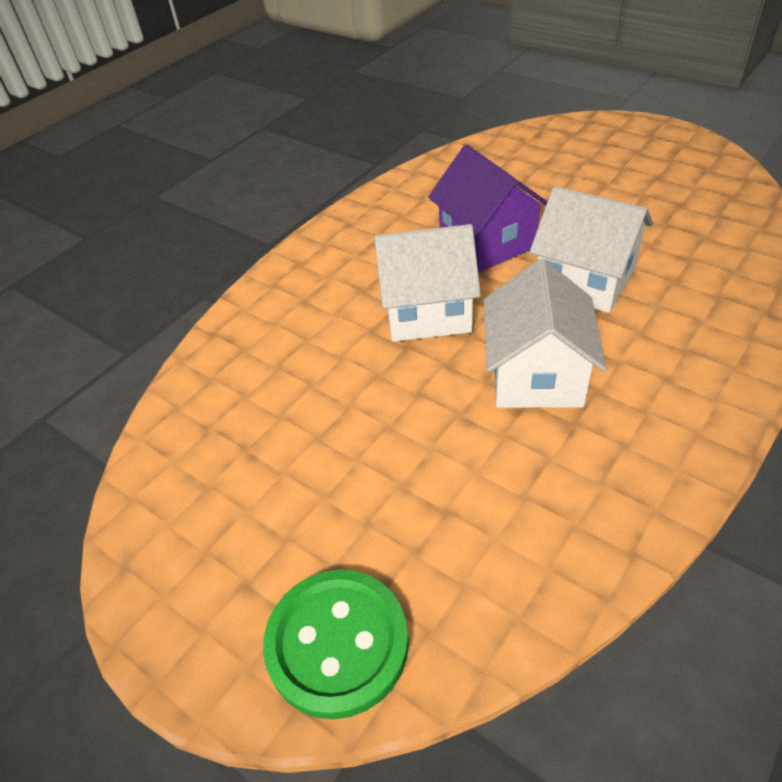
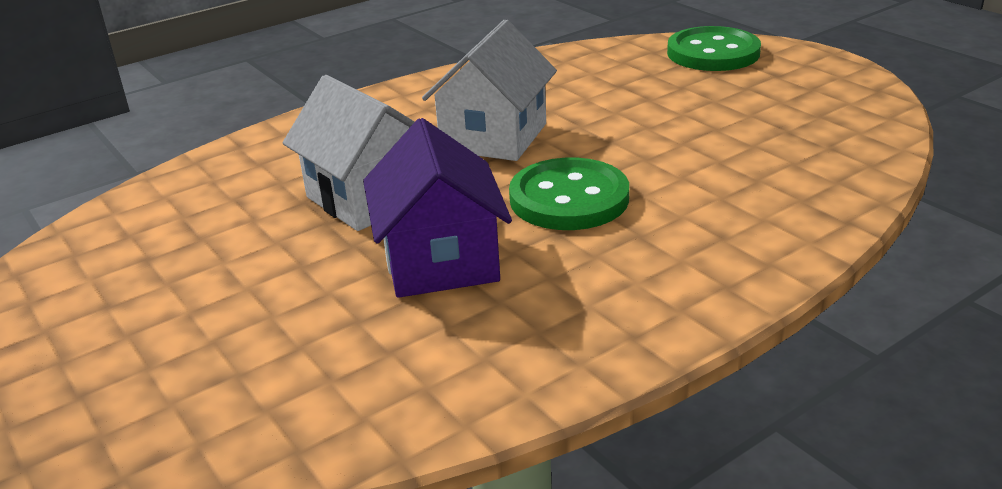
camera: 165 degrees left, 15 degrees down
white house [374,224,481,342] -> green button [509,158,629,230]

